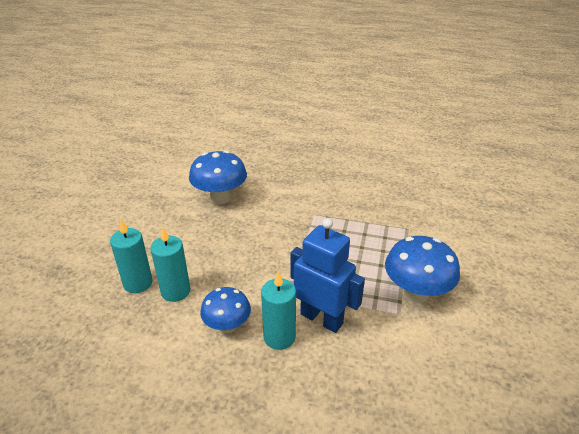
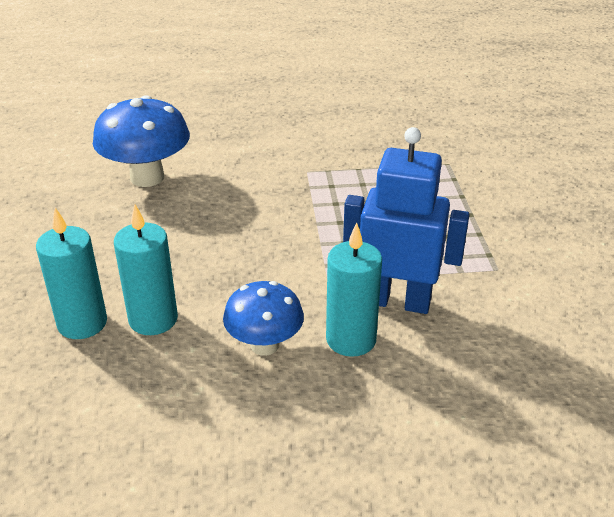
camera: 20 degrees left, 0 degrees up
blue mushroom [385,236,460,303] -> none

